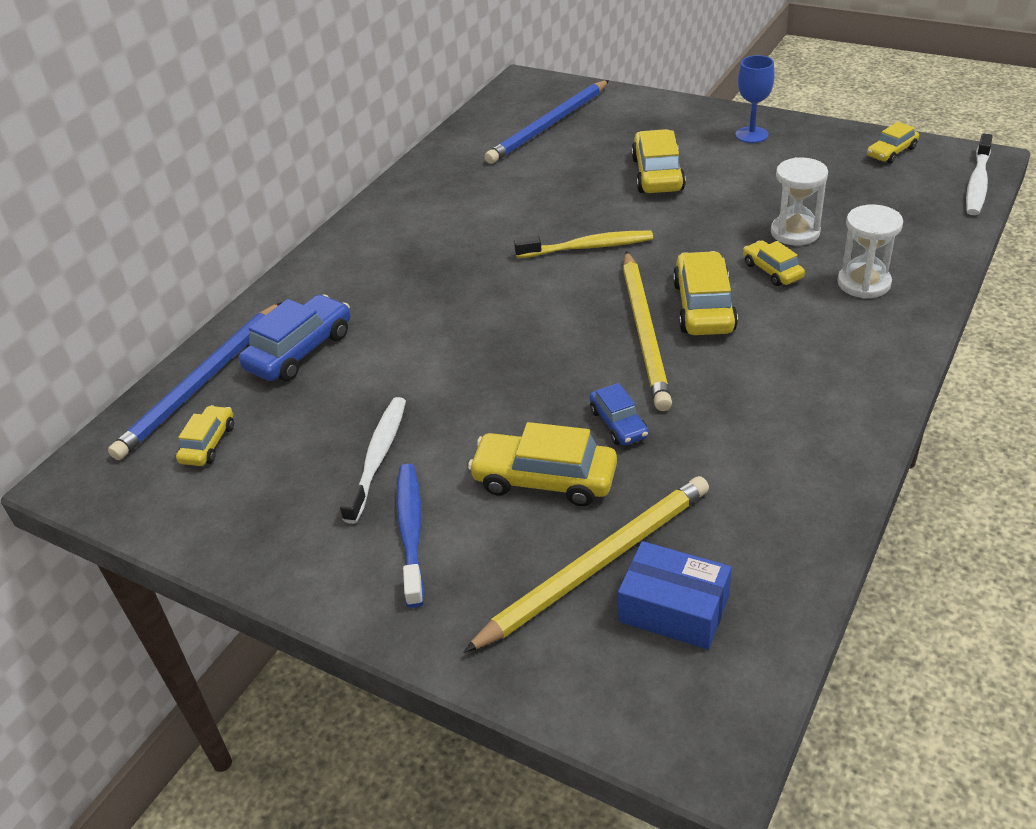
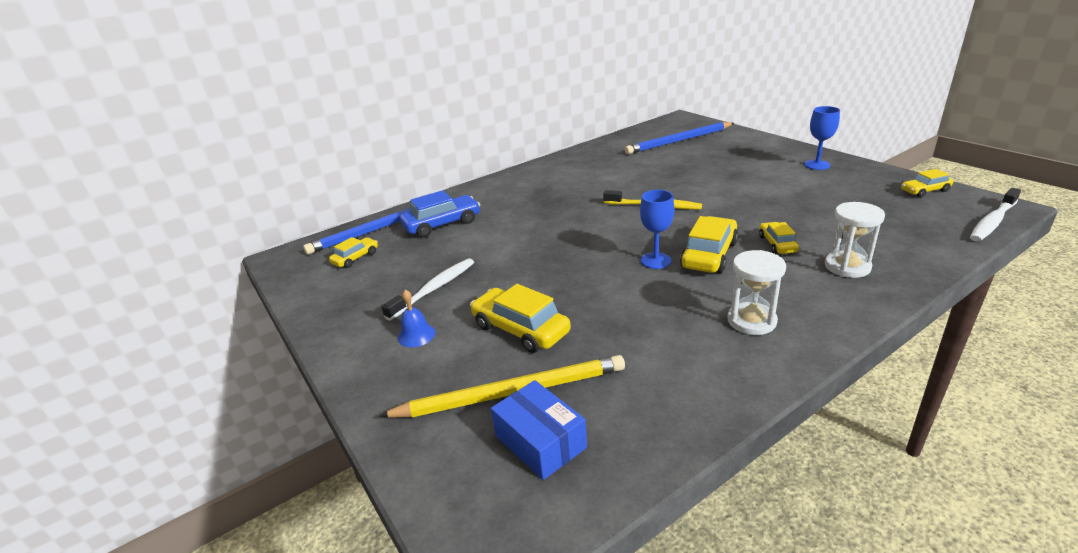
camera: 25 degrees right, 10 degrees down
blue toothbrush [396,464,424,608] -> blue bell [398,290,435,347]
blue car [589,383,649,446] -> none
yellow pencil [623,251,672,411] -> blue goblet [640,190,674,269]
yellow car [631,129,686,193] -> none
white hourglass [771,157,828,246] -> white hourglass moved to [728,250,786,335]

